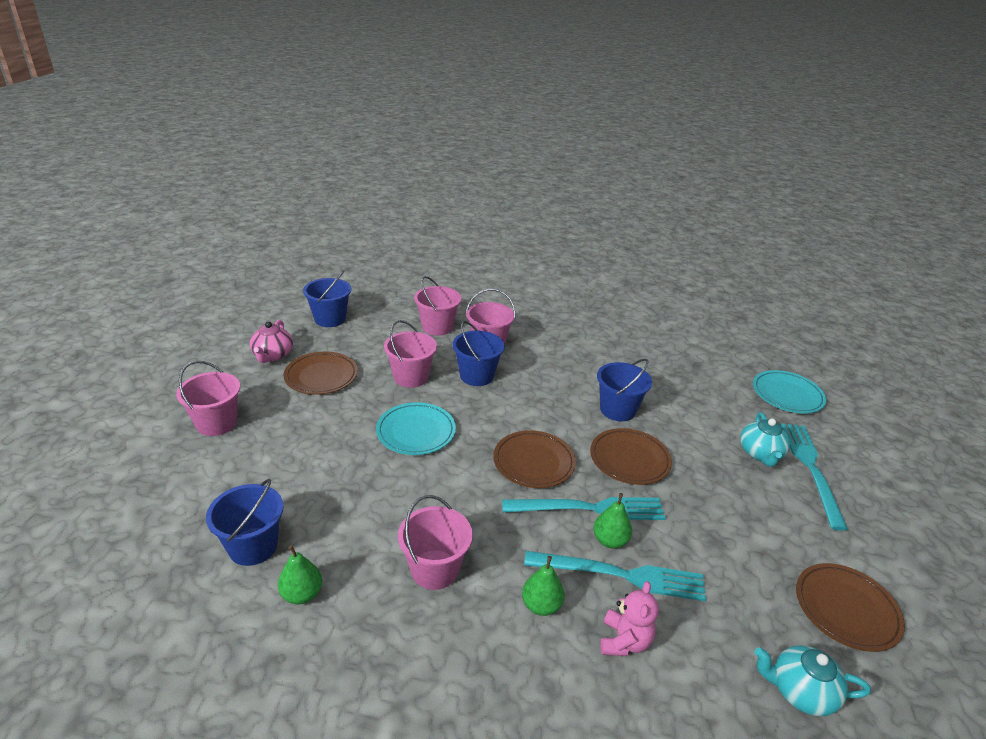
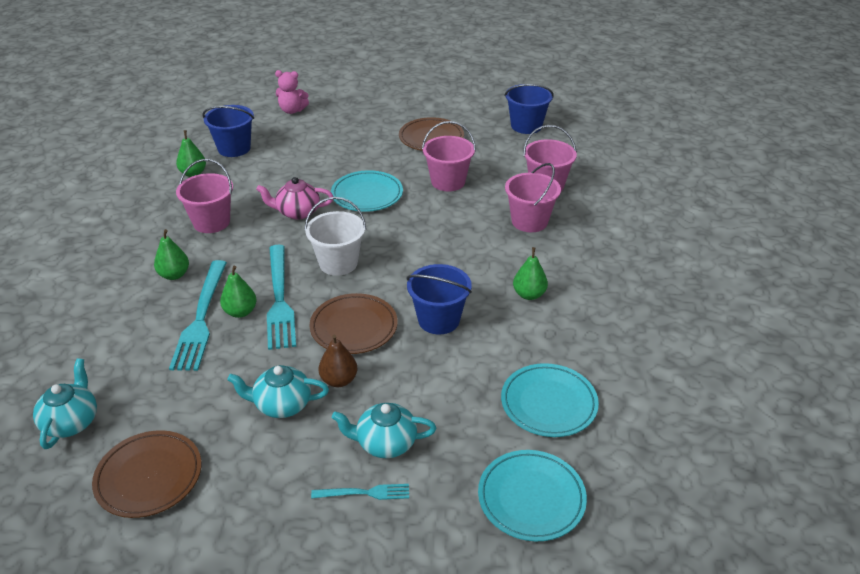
camera: 85 degrees right, 5 degrees up
pink bucket [176,361,240,436] -> none
pink teapot [250,320,293,363] -> pink teapot moved to [256,177,333,220]
blue bucket [452,321,505,386] -> none
brown plate [493,430,576,488] -> white bucket [305,197,366,276]
pink teddy bear [600,581,659,656] -> pink teddy bear moved to [275,70,309,114]
turquoise fork [781,423,848,531] -> turquoise fork [311,484,409,500], size x0.50
none -> turquoise teapot [227,365,329,418]
none -> brown pear [319,335,357,387]
none -> turquoise plate [501,363,599,437]
none -> green pear [513,247,548,300]

